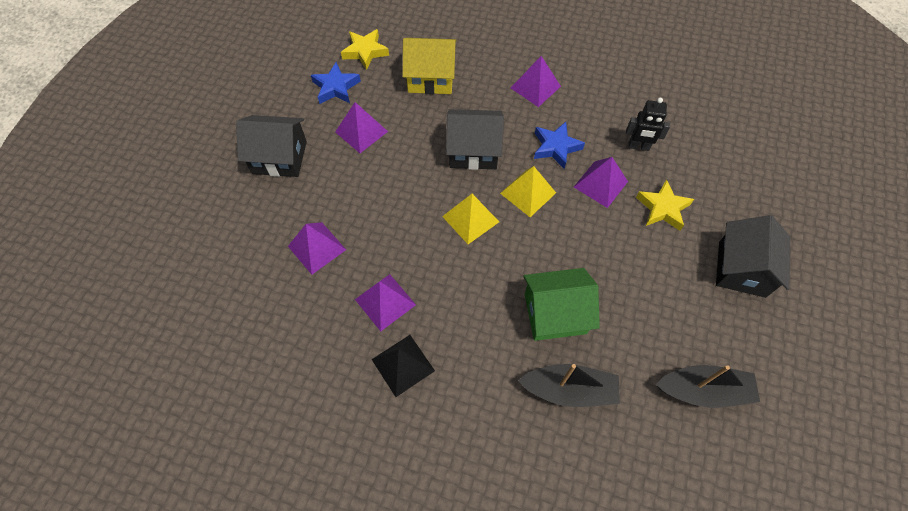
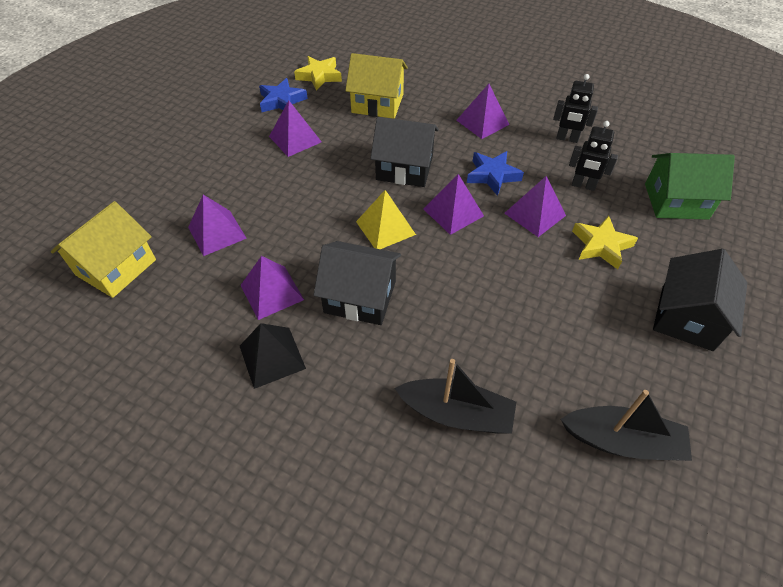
camera: 10 degrees right, 10 degrees down
black house [236,115,307,177] -> black house moved to [314,241,401,325]
yellow pyramid [500,166,556,217] -> purple pyramid [423,174,484,235]
green house [524,268,600,341] -> green house moved to [645,153,735,220]
none -> yellow house [51,201,156,298]
none -> black robot [553,74,598,143]

